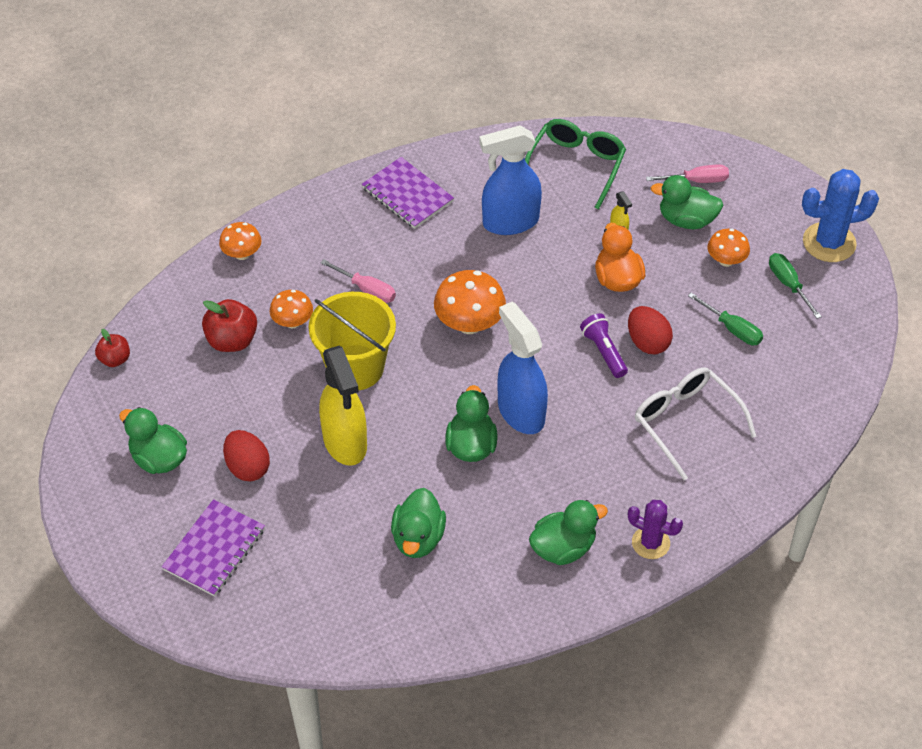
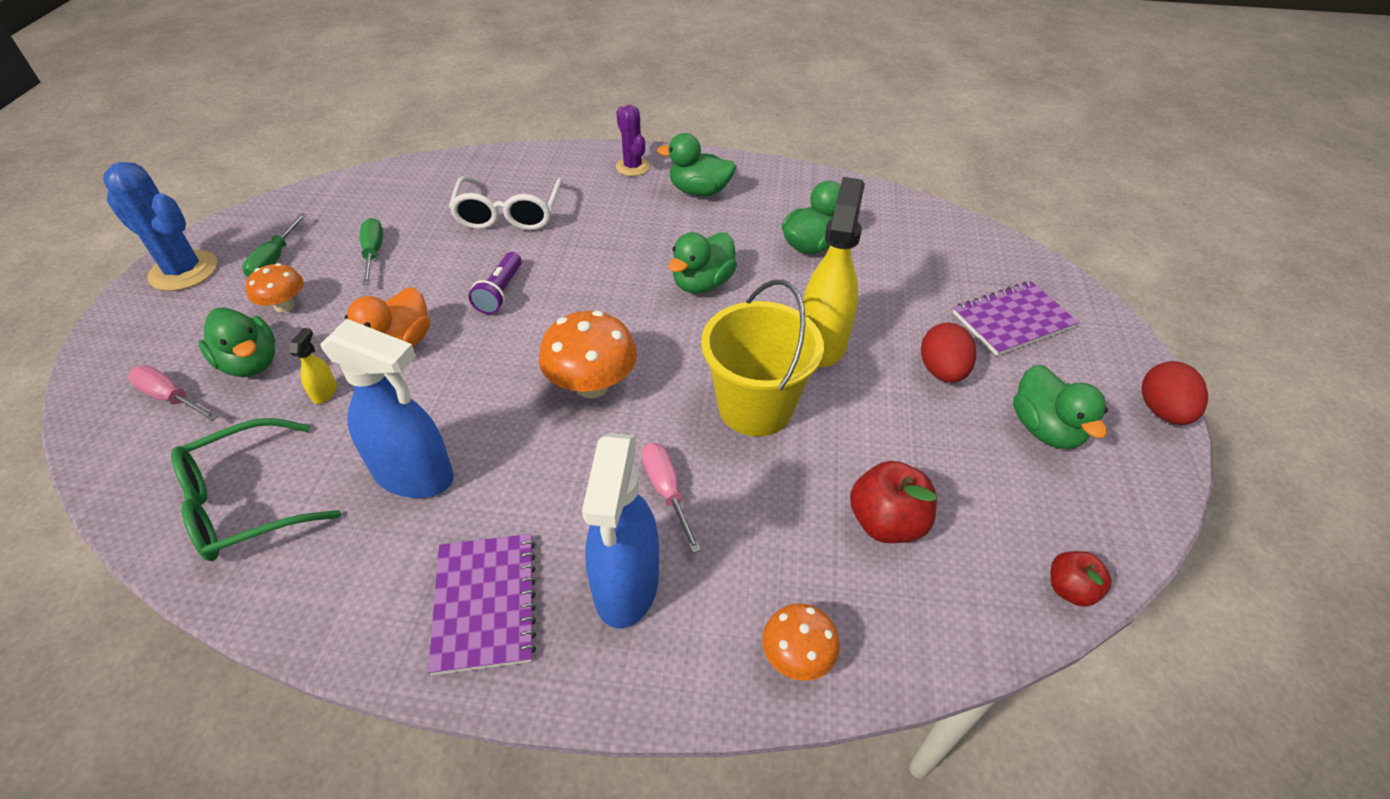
camera: 145 degrees left, 5 degrees down
orange mushroom [269,290,313,328] -> none
blue spray bottle [497,302,548,434] -> blue spray bottle moved to [582,433,659,628]
red egg [628,306,673,354] -> red egg moved to [1142,361,1208,425]

